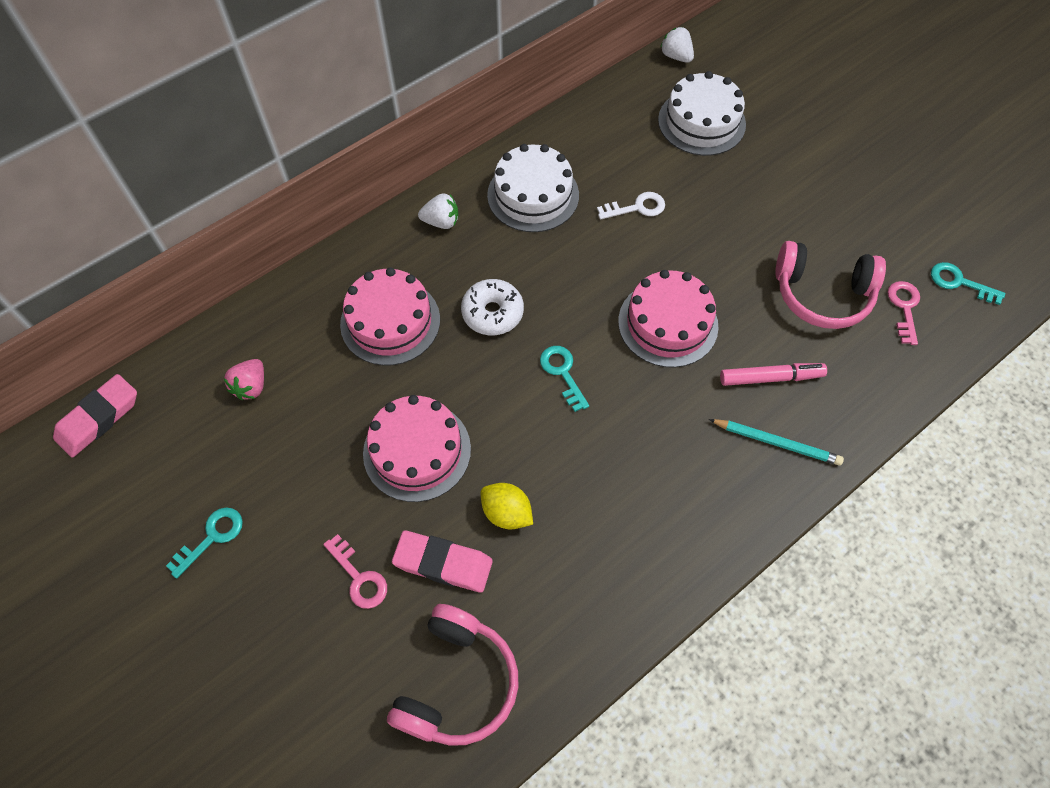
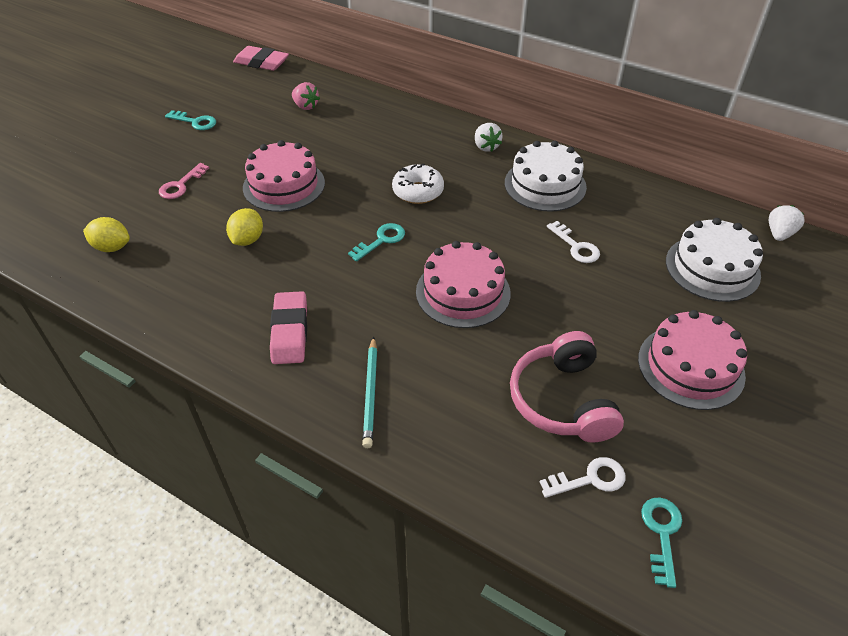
camera: 70 degrees right, 15 degrees down
pink strawberry [224,359,264,400] -> pink strawberry turned 135 degrees counterclockwise [292,82,320,110]
pink cake [340,267,440,366] -> pink cake moved to [638,310,747,410]
pink headphones [387,604,518,746] -> yellow lemon [83,217,130,252]
pink eraser [392,530,493,593] -> pink eraser moved to [270,291,307,364]
pink marker [720,363,827,386] -> none
pink key [888,281,920,345] -> white key [540,457,625,498]

